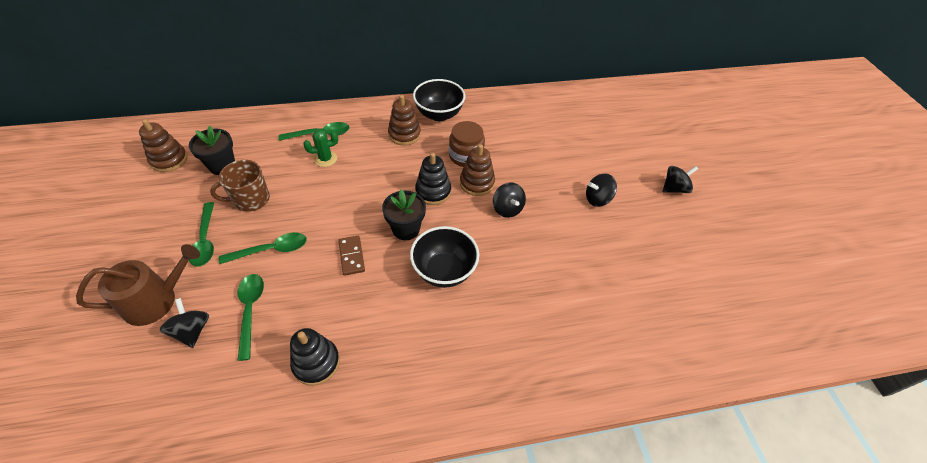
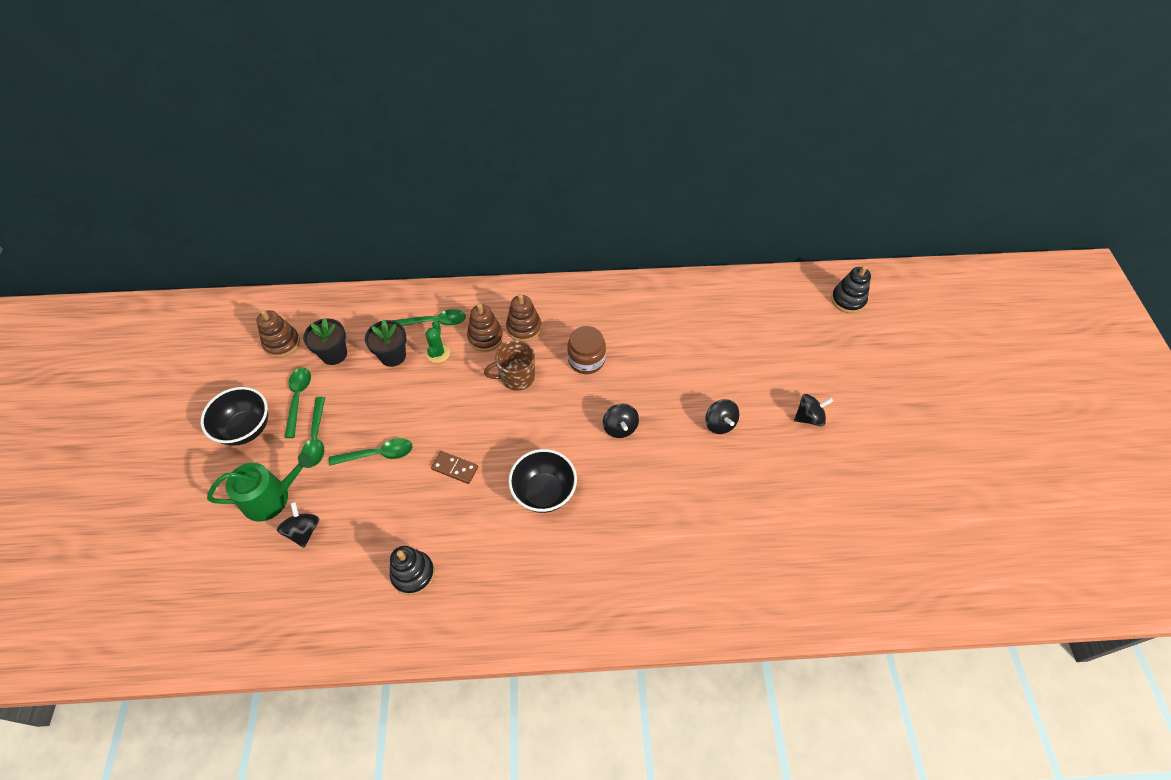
camera: 10 degrees right, 5 degrees up
brown watering can [76,244,200,326] -> green watering can [207,453,314,521]
brown mug [210,160,270,211] -> brown mug moved to [484,340,535,391]
green spoon [237,274,264,361] -> green spoon moved to [284,368,311,438]
green cactus [303,130,338,167] -> green cactus turned 75 degrees counterclockwise [425,320,450,363]
brown domino [338,236,365,276] -> brown domino turned 60 degrees counterclockwise [431,451,478,484]
black flower pot [382,189,426,240] -> black flower pot moved to [365,320,407,367]
black bowl [413,79,465,121] -> black bowl moved to [201,387,268,446]
black stacking toy [415,153,451,205] -> black stacking toy moved to [831,265,871,313]
brown stacking toy [460,144,495,196] -> brown stacking toy moved to [467,303,503,352]
black spinning top [586,174,617,207] -> black spinning top turned 105 degrees counterclockwise [705,399,739,434]

